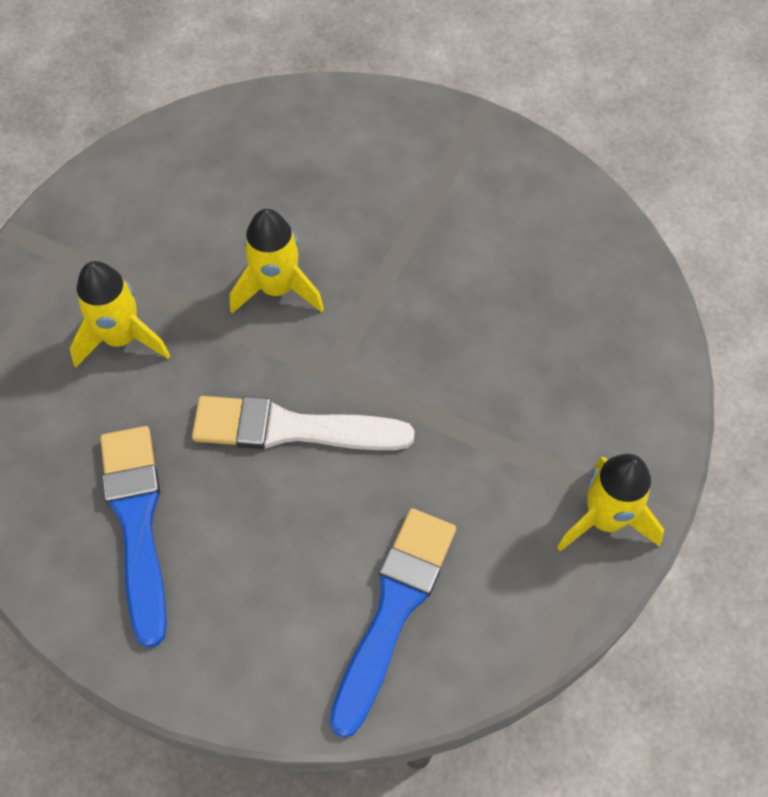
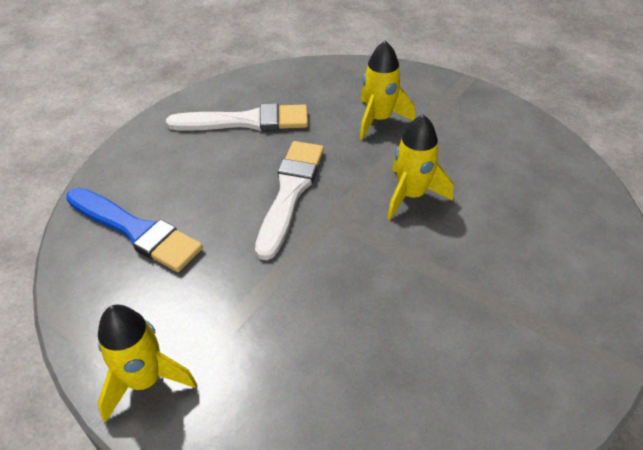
camera: 100 degrees right, 15 degrees down
blue brush [100,426,167,648] -> white brush [166,103,308,131]

